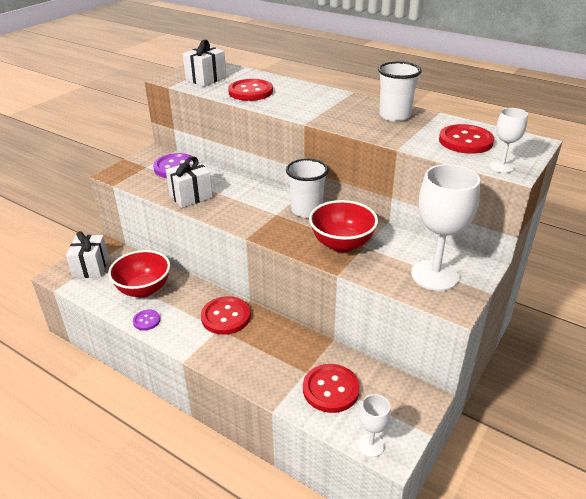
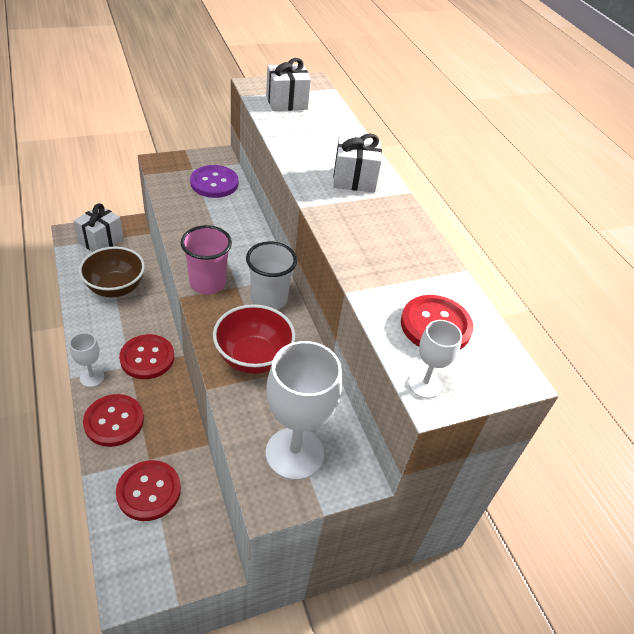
camera: 30 degrees right, 10 degrees up
red bowl [108,250,170,298] -> brown bowl [79,246,145,298]
purple button [133,310,160,330] -> none
white gift [166,156,213,208] -> white gift moved to [333,133,382,193]
red button [228,79,273,101] -> red button moved to [83,394,144,447]
white goblet [358,394,391,457] -> white goblet moved to [70,333,104,387]
white cup [378,62,422,122] -> none
none -> pink cup [181,225,232,294]

